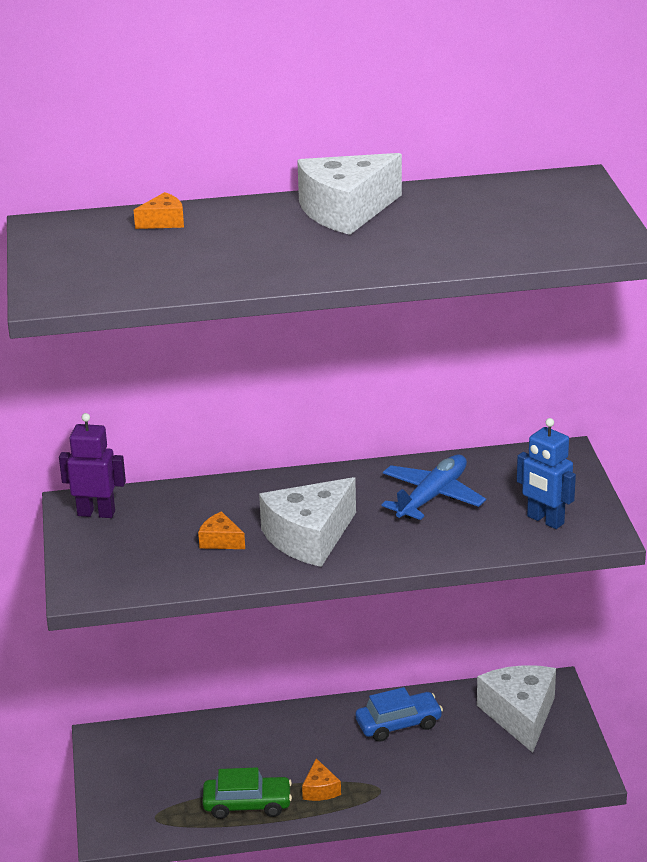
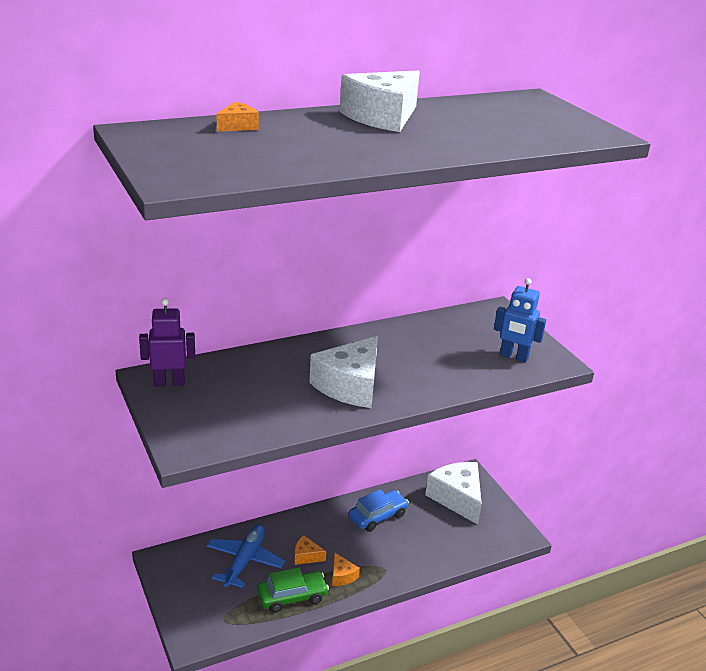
camera: 20 degrees left, 0 degrees up
orange cheese [198,511,245,549] -> orange cheese moved to [294,535,326,565]
blue plane [382,455,486,520] -> blue plane moved to [207,524,285,588]

